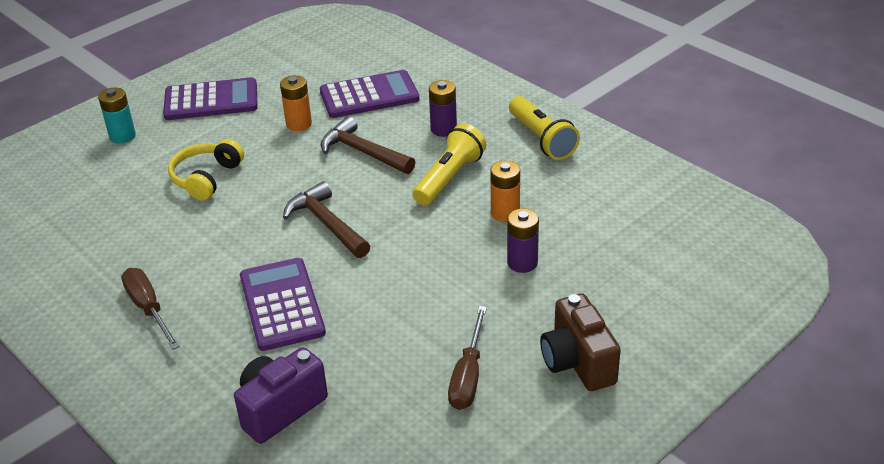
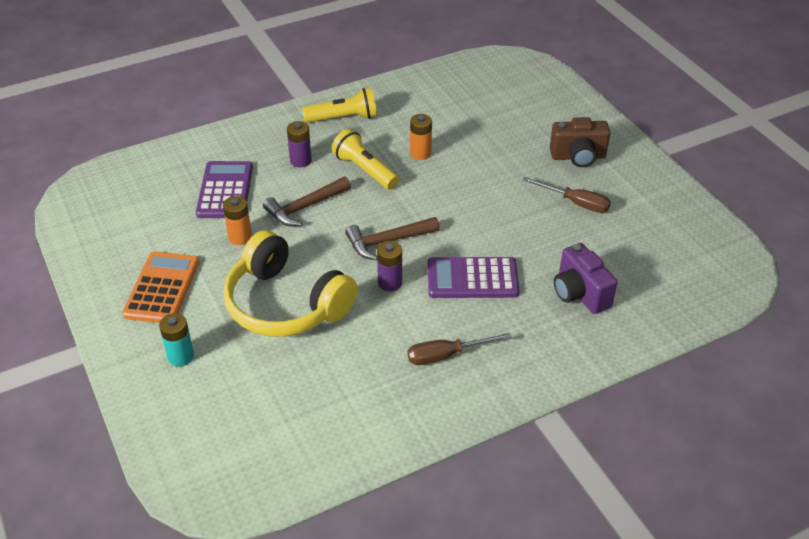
camera: 75 degrees left, 5 degrees up
purple calculator [163,77,258,120] -> orange calculator [122,251,199,323]
yellow headphones [168,139,244,201] -> yellow headphones [223,230,358,337], size x1.84
purple battery [507,208,539,273] -> purple battery moved to [377,241,402,292]

